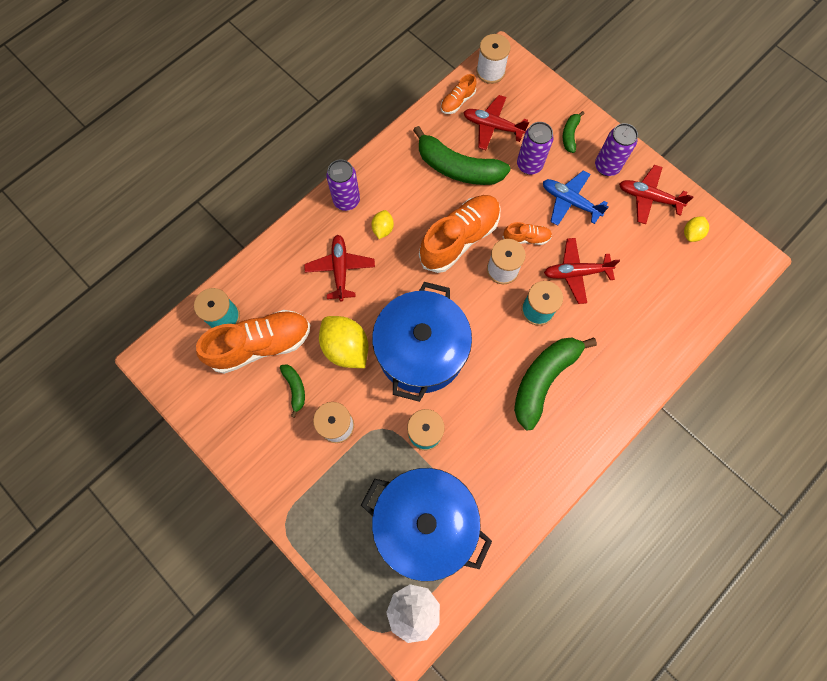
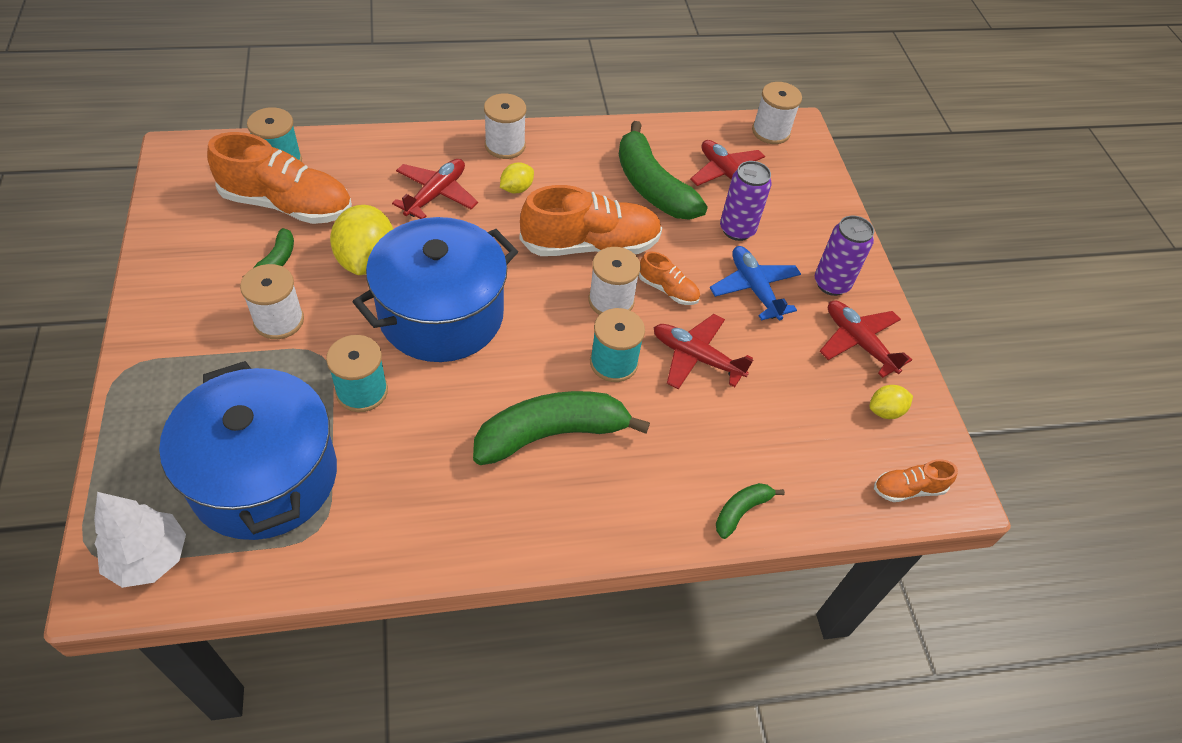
camera: 30 degrees right, 20 degrees down
purple can [326,160,360,211] -> white spool [484,93,526,159]
orange shoe [441,74,477,114] -> orange shoe moved to [874,459,958,502]
green banana [563,111,585,153] -> green banana moved to [716,483,785,539]

